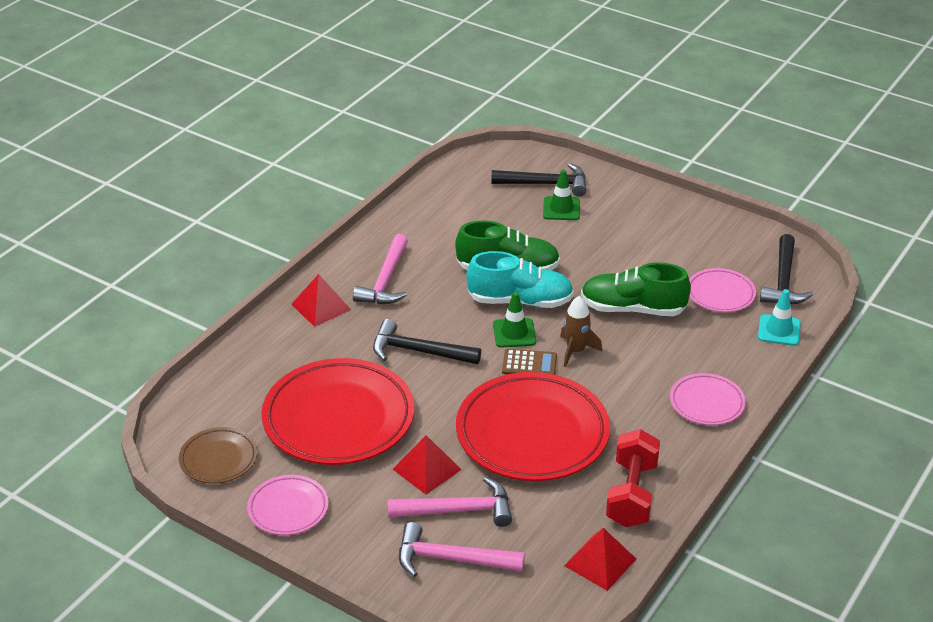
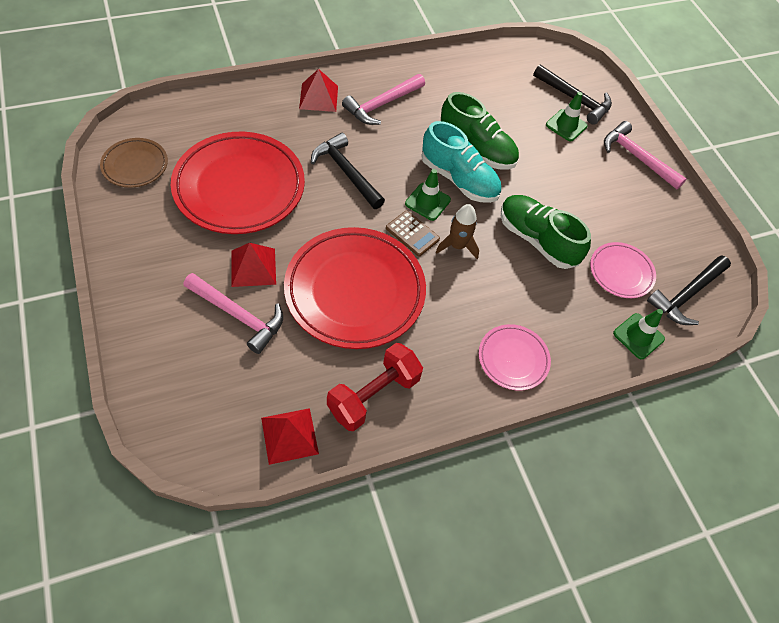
camera: 30 degrees right, 20 degrees up
pink plate [247,475,328,535] -> none
pink hammer [399,522,525,577] -> pink hammer moved to [604,121,686,190]
turquoise traffic cone [758,289,801,346] -> green traffic cone [613,309,665,359]

